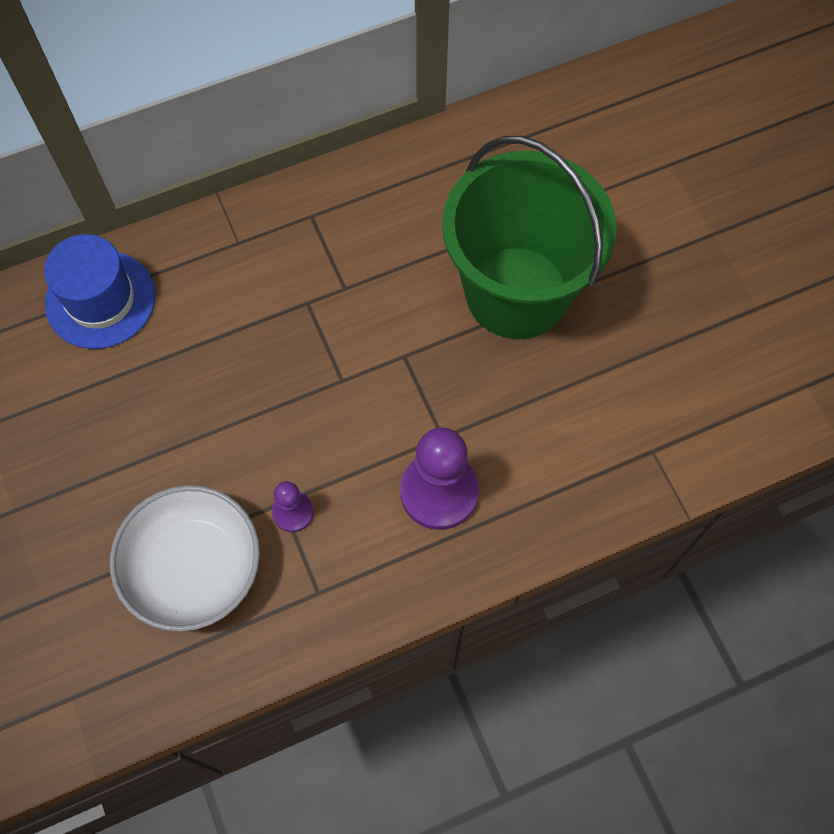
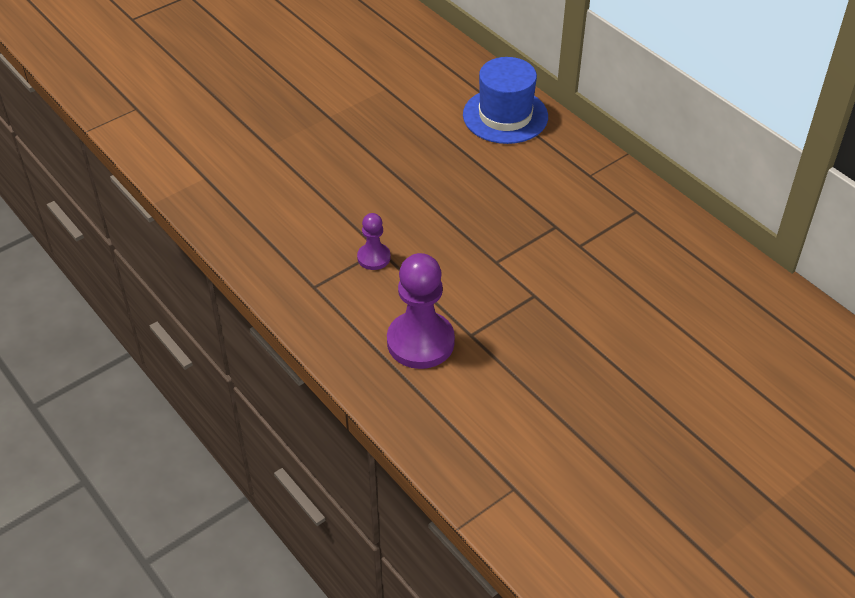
camera: 75 degrees right, 20 degrees down
white bowl [110,485,260,632] -> none
green bucket [442,136,617,339] -> none

